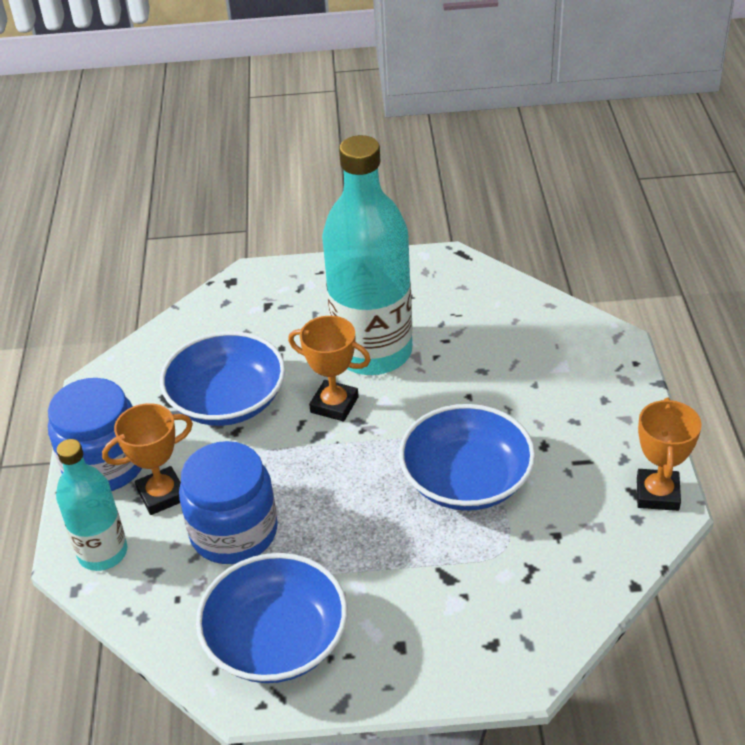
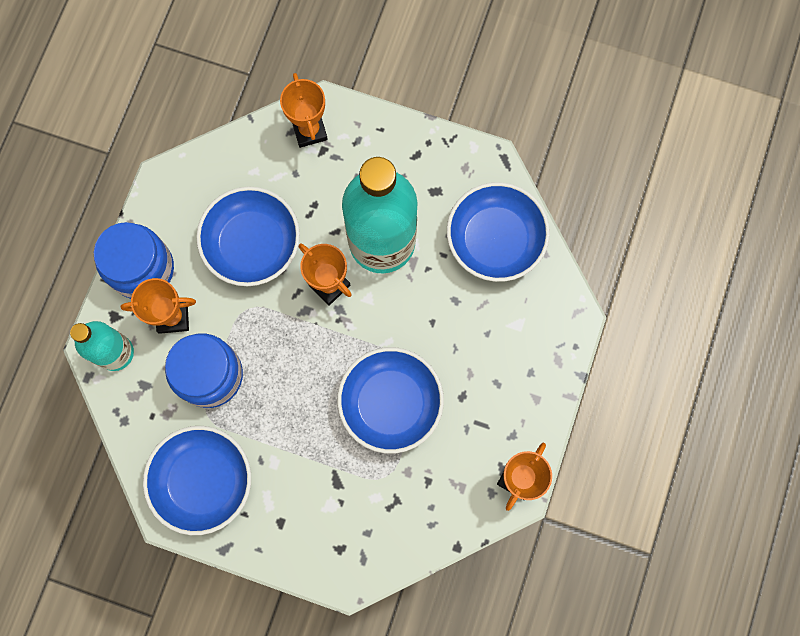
camera: 20 degrees right, 35 degrees up
none -> orange trophy [280,73,328,148]
none -> blue bowl [447,182,550,282]

